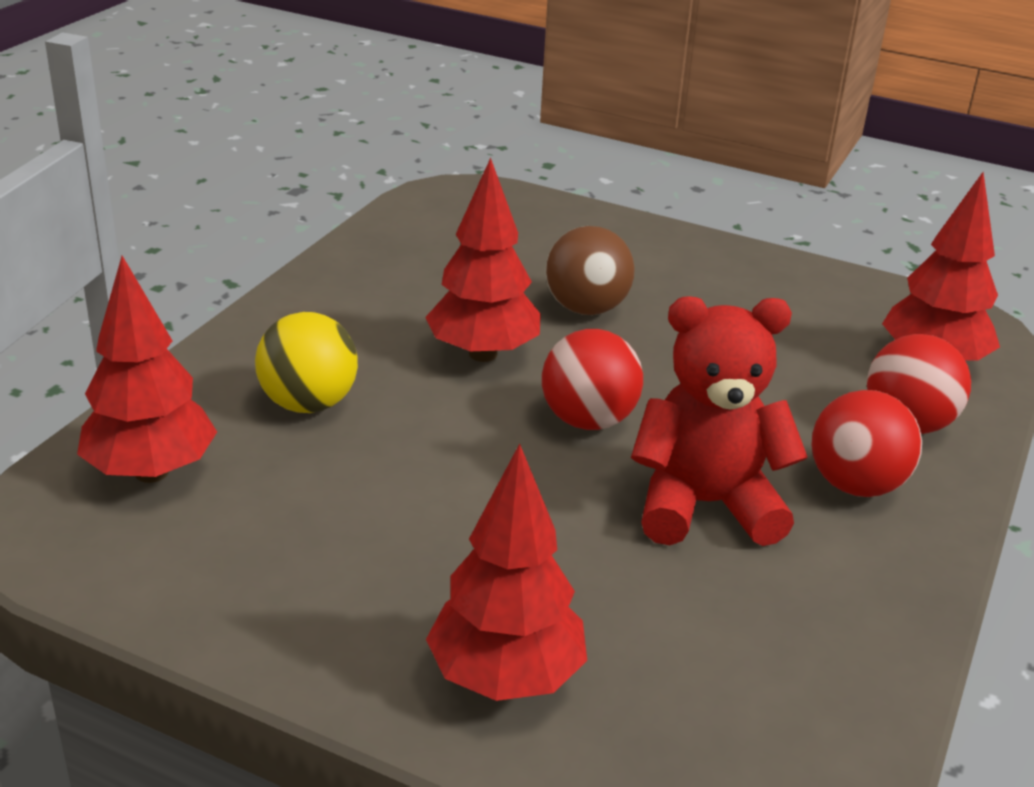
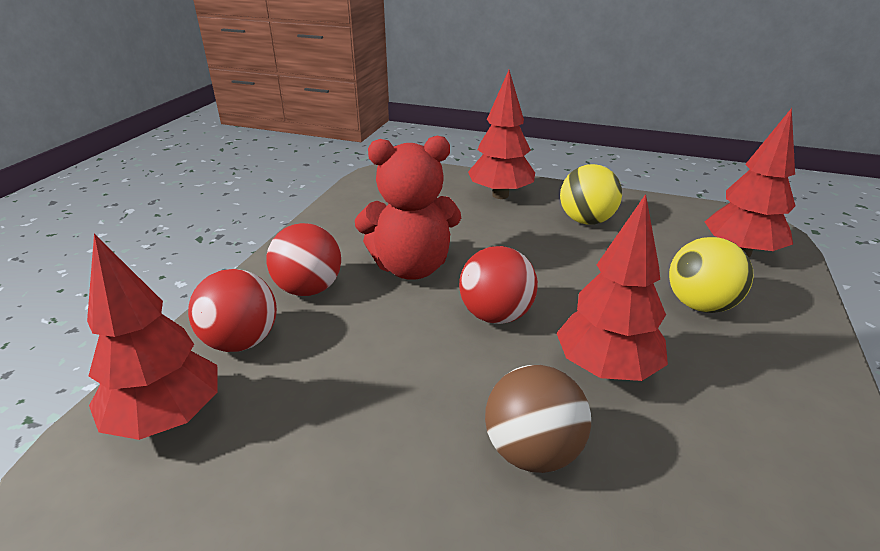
camera: 175 degrees right, 0 degrees up
none -> yellow ball [560,164,622,225]

